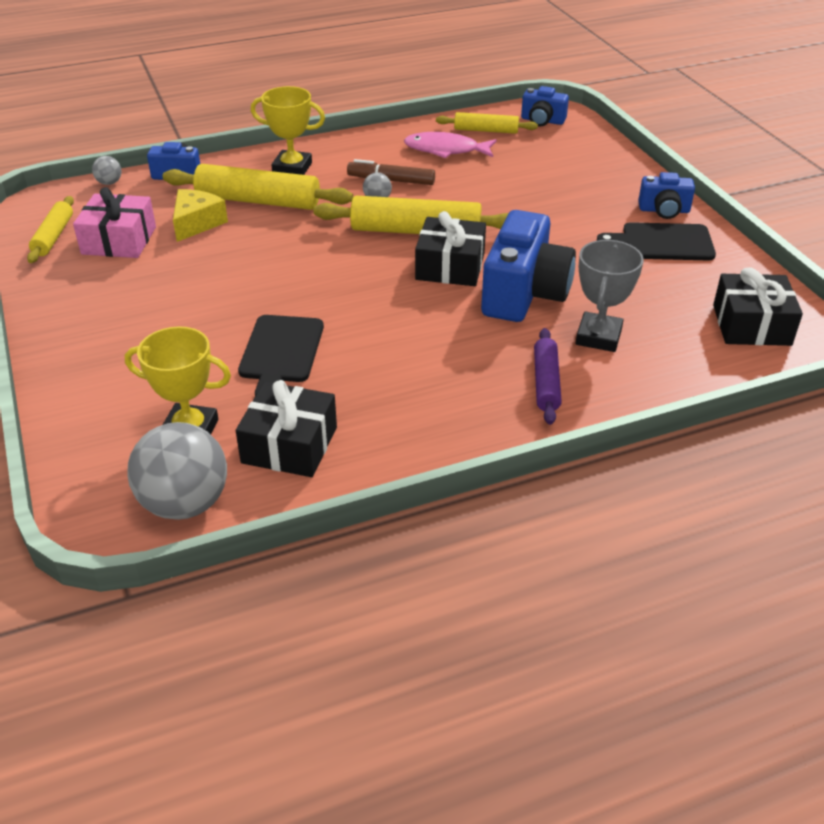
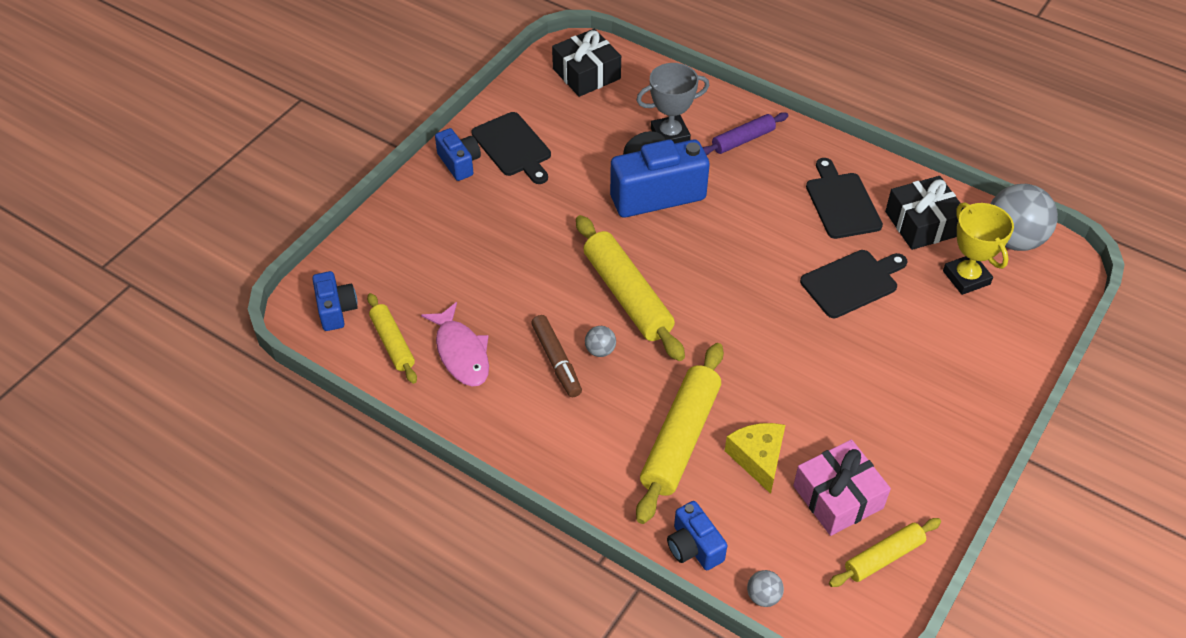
camera: 125 degrees left, 10 degrees up
yellow rolling pin [163,164,353,210] -> yellow rolling pin turned 45 degrees clockwise [636,343,724,524]
yellow cheese [173,189,228,242] -> yellow cheese turned 90 degrees clockwise [725,423,785,494]
yellow trophy [251,86,325,175] -> none
black gift [415,211,486,286] -> none
none -> black cutting board [806,158,883,239]

